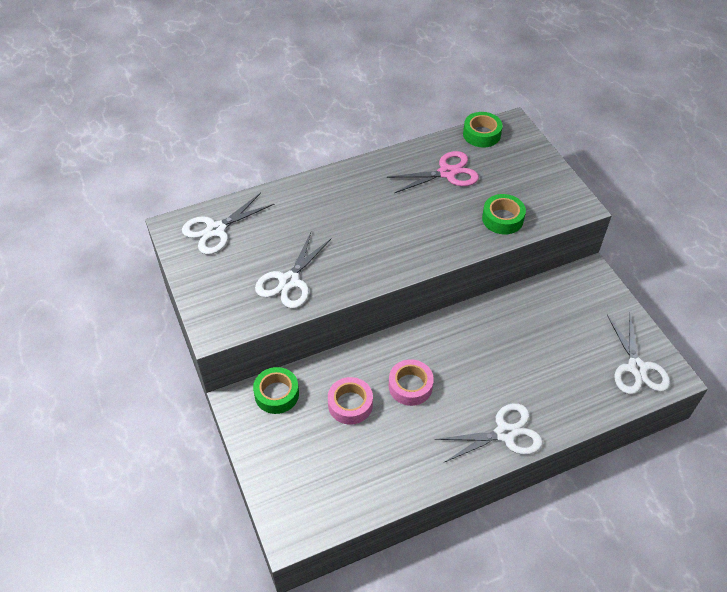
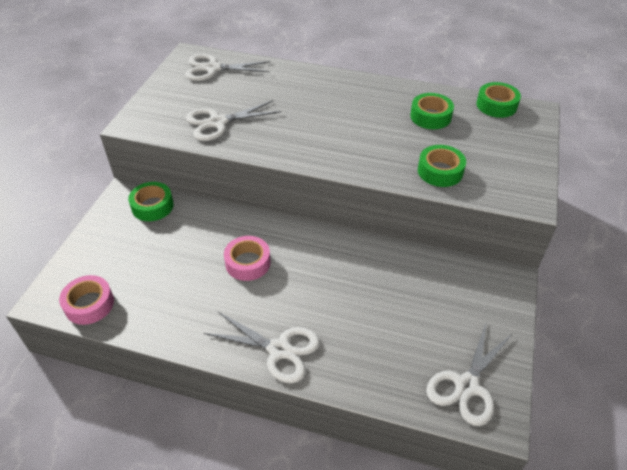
camera: 40 degrees right, 5 degrees down
pink tape [328,377,373,424] -> pink tape moved to [59,275,114,325]
pink scissors [387,151,479,193] -> green tape [410,93,454,129]

